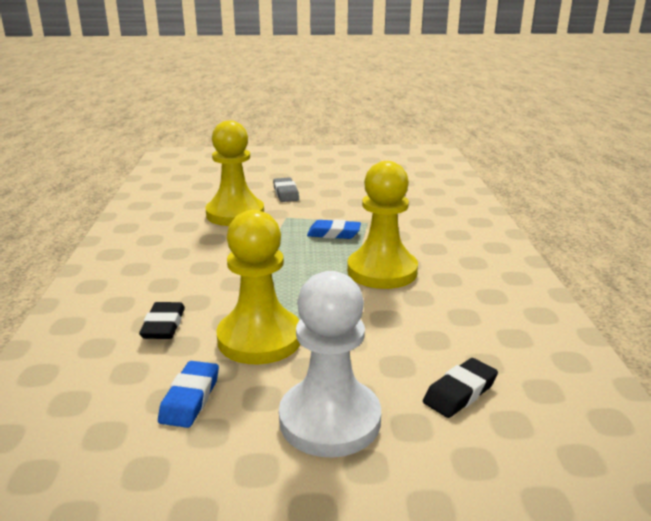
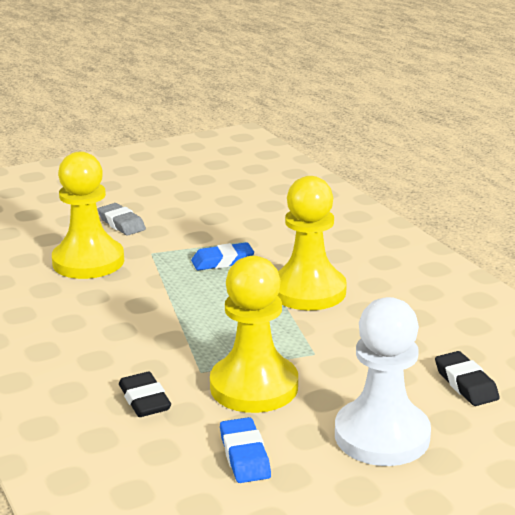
camera: 25 degrees left, 0 degrees up
black eraser [423,358,498,418] -> black eraser turned 45 degrees counterclockwise [435,351,500,406]

